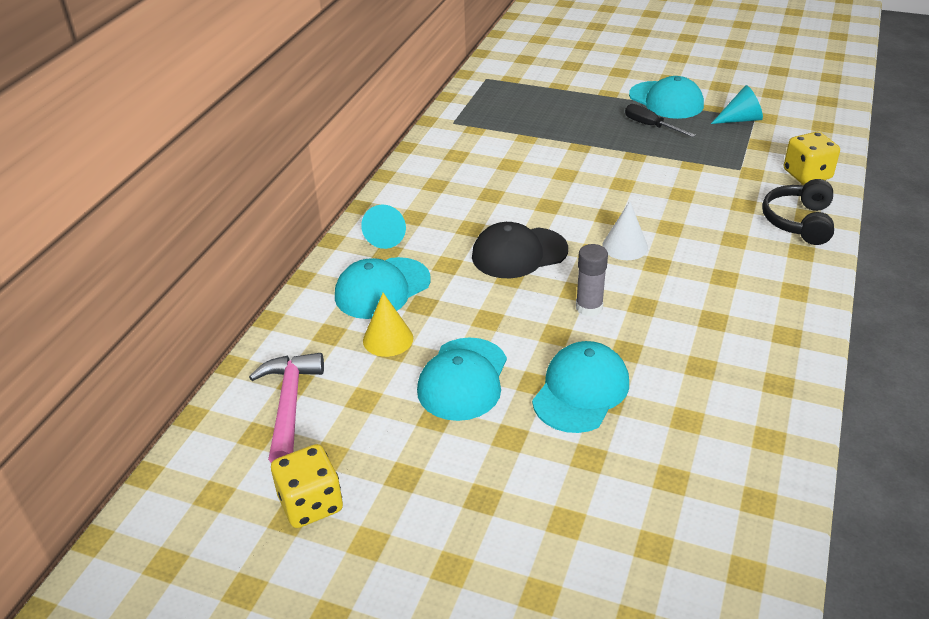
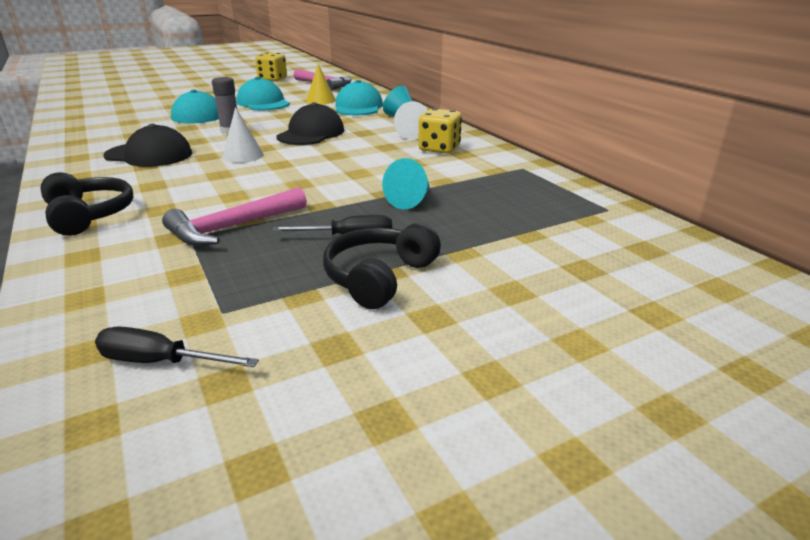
camera: 130 degrees right, 10 degrees down
turquoise cap [629,76,704,119] -> black headphones [323,223,441,309]
turquoise cone [711,85,763,124] -> turquoise cone moved to [382,158,430,209]
yellow dice [784,132,840,185] -> yellow dice moved to [418,108,462,154]
none -> black screwdriver [95,327,259,367]
none -> black cap [104,124,192,167]
none -> pink hammer [162,187,307,246]
none -> white cone [394,101,428,140]

